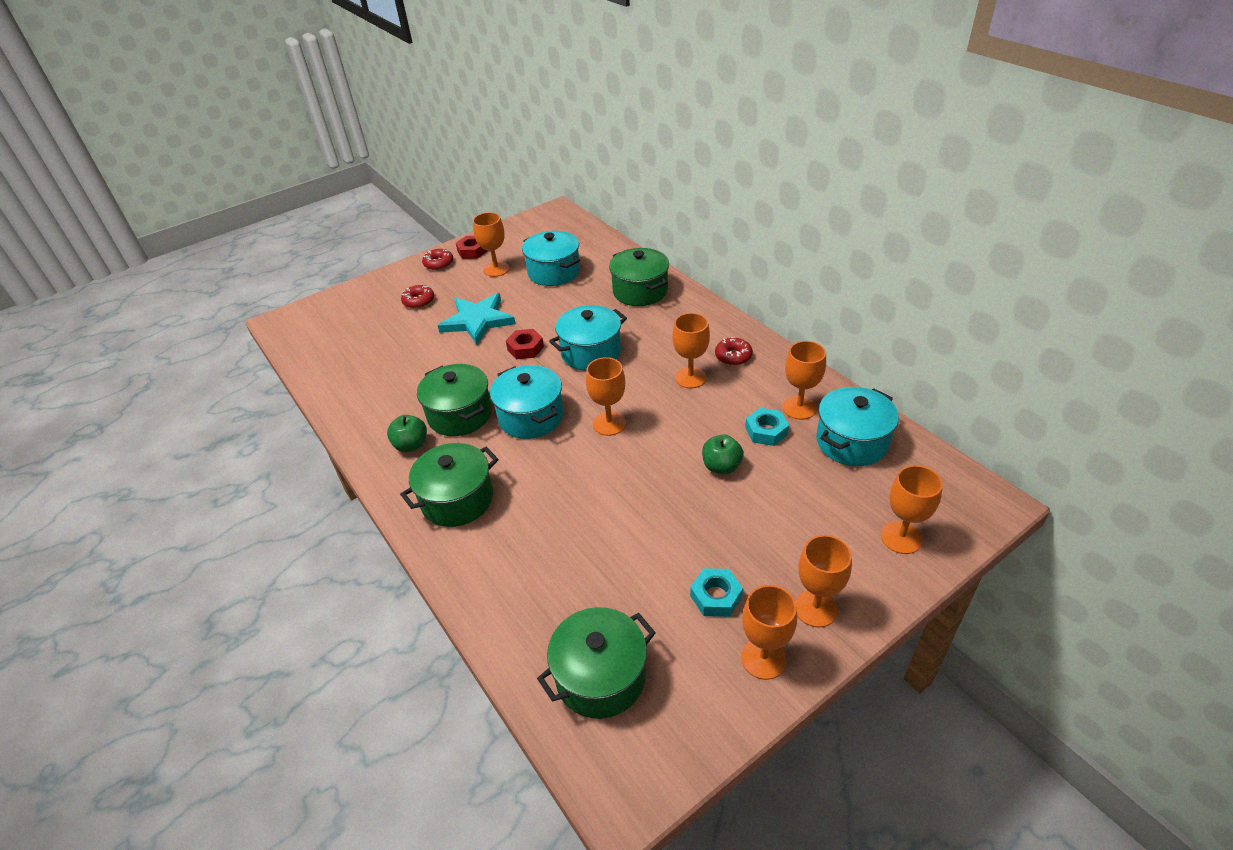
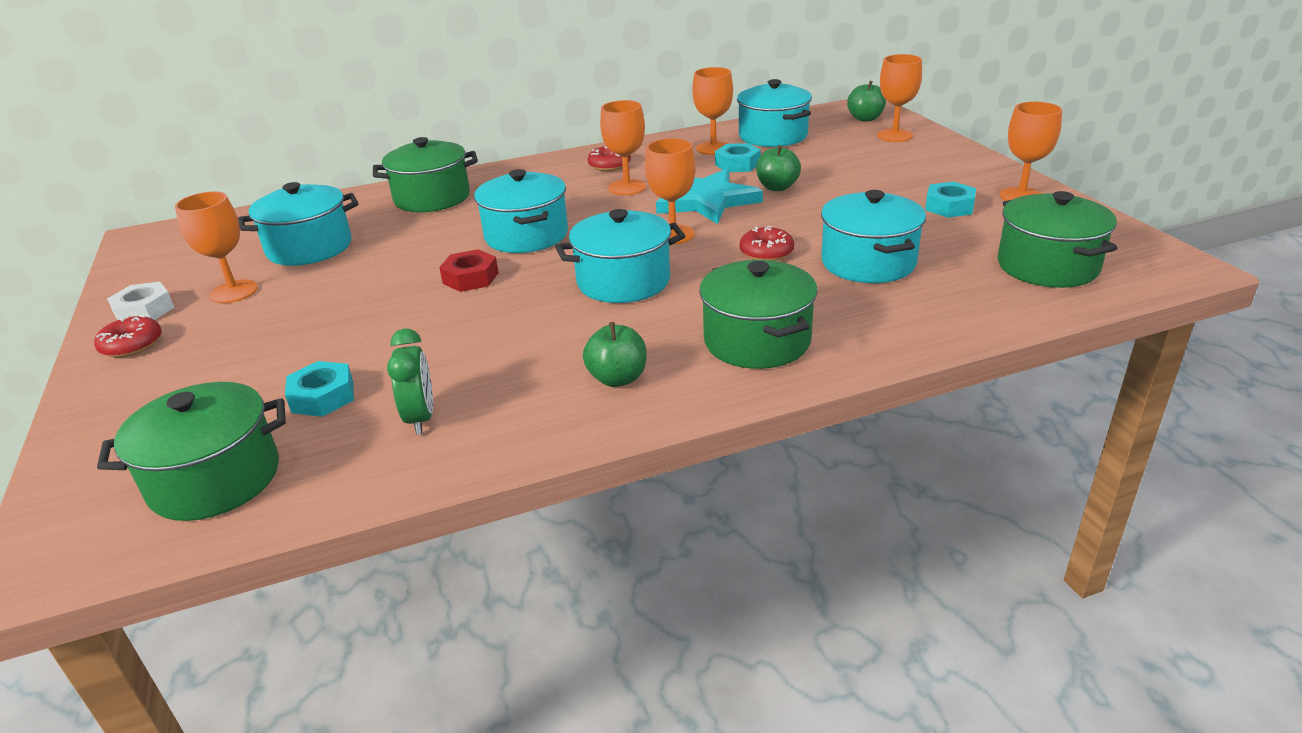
camera: 75 degrees left, 10 degrees down
red donut [401,285,434,309] -> red donut moved to [740,226,794,261]
green pot [417,364,492,436] -> green pot moved to [97,382,286,521]
turquoise star [438,293,515,345] -> turquoise star moved to [656,169,763,224]
red nut [456,236,488,259] -> white nut [107,282,174,320]
orange goblet [795,535,852,628] -> none
none -> turquoise nut [285,361,354,417]
none -> green clock [387,328,433,434]
none -> turquoise pot [821,190,926,283]
none -> green apple [847,81,886,122]

